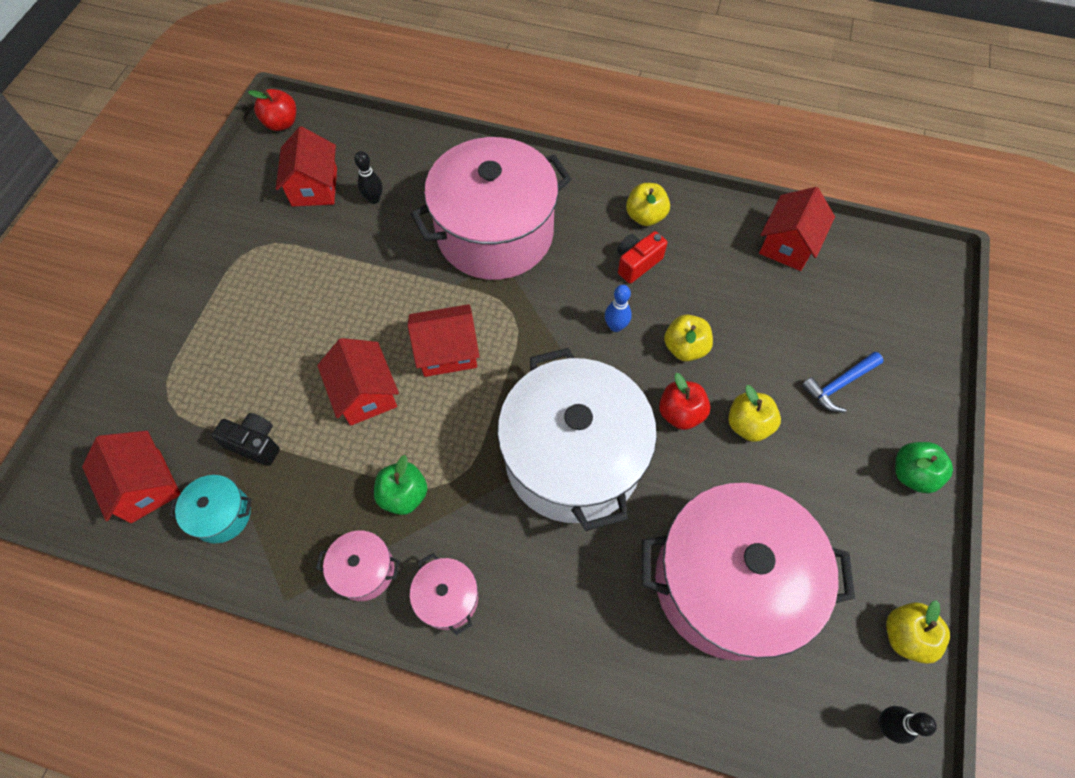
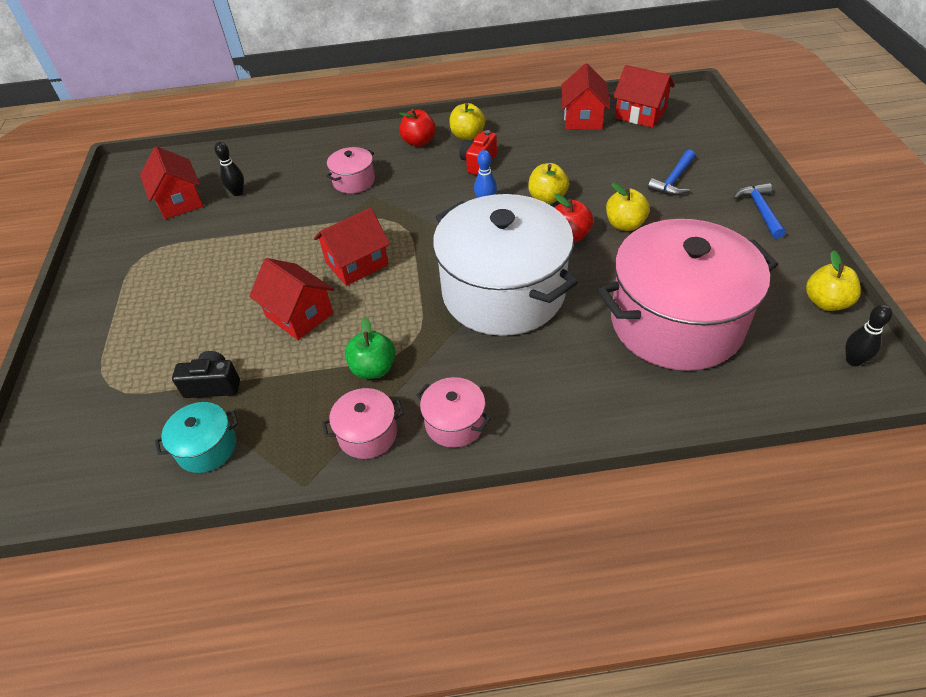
camera: 20 degrees left, 15 degrees down
red house [82,431,181,523] -> red house moved to [613,65,675,128]
red apple [248,89,296,131] -> red apple moved to [399,109,436,147]
pink pot [410,137,572,280] -> pink pot [326,147,375,194], size x0.42
green apple [895,442,953,493] -> blue hammer [733,183,786,239]

